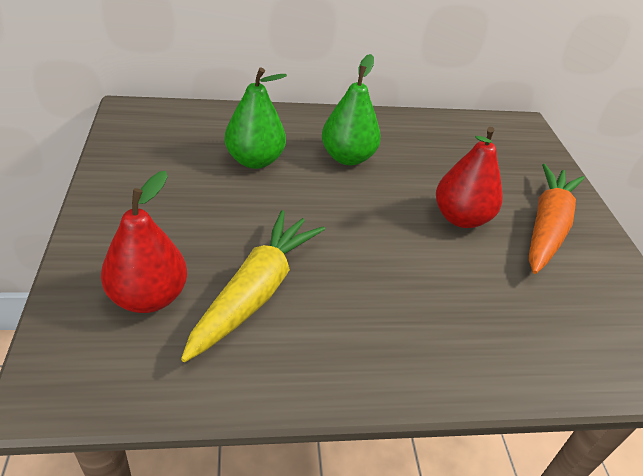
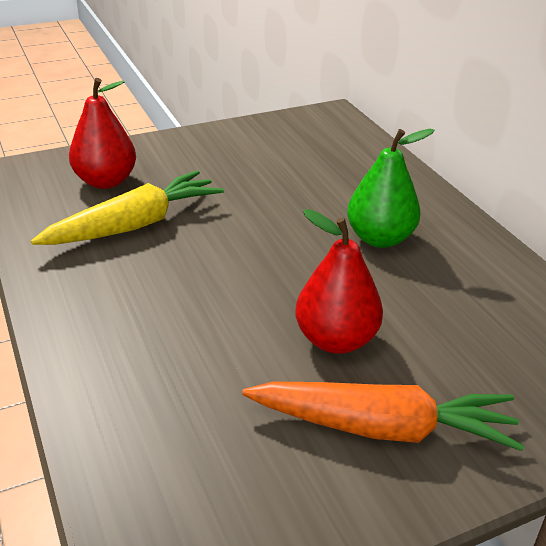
camera: 75 degrees right, 5 degrees down
yellow carrot [181,210,325,362] -> yellow carrot turned 45 degrees counterclockwise [31,170,224,245]
green pear [225,67,287,169] -> none

